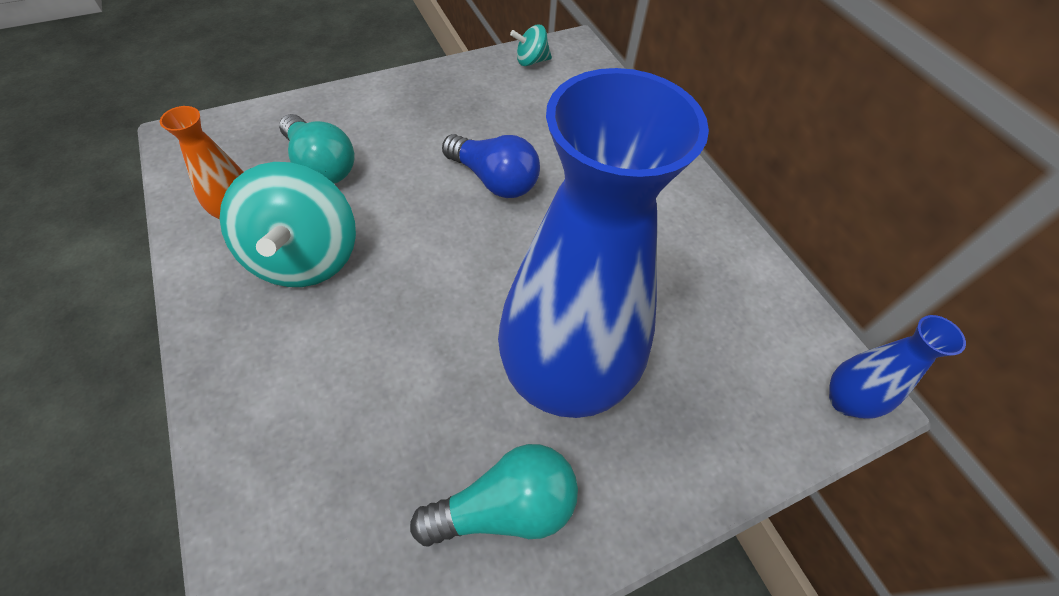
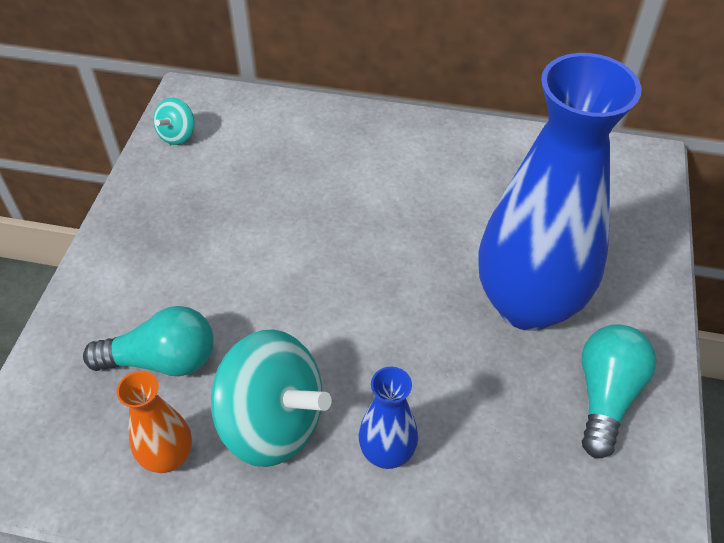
camera: 50 degrees left, 5 degrees down
blue light bulb [442,134,540,198] -> none
blue vase [829,315,966,419] -> blue vase moved to [359,367,418,469]

